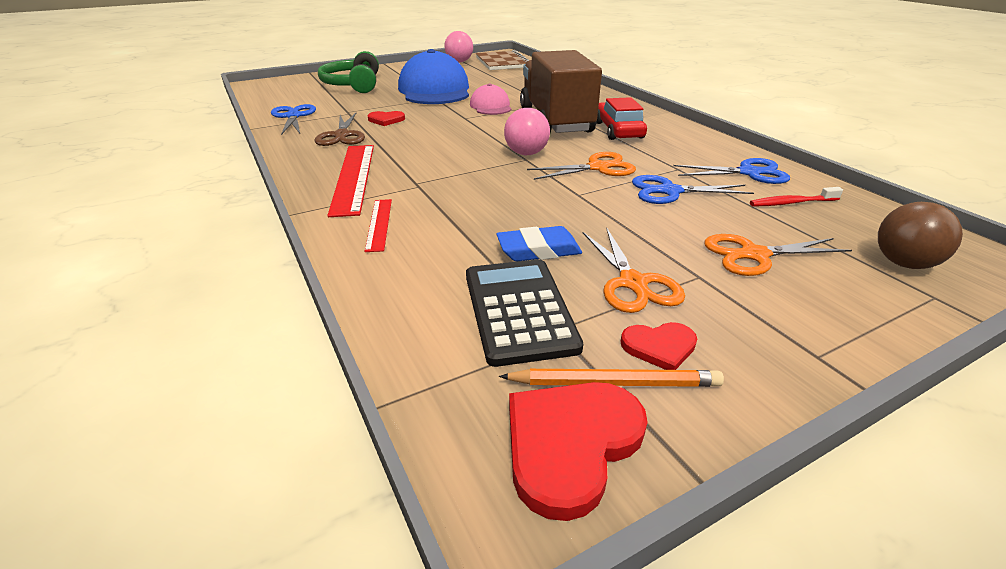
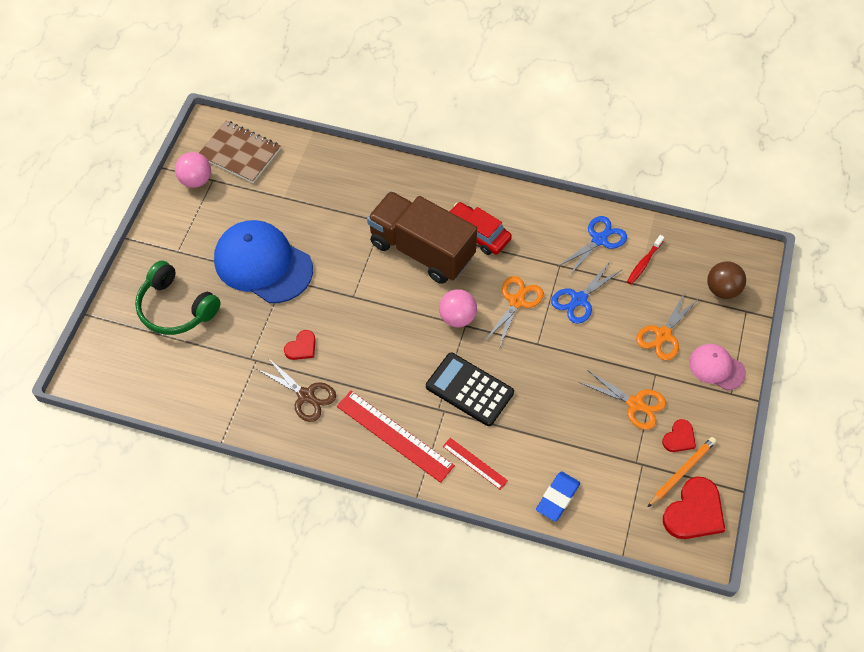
camera: 45 degrees left, 25 degrees up
blue scissors [271,104,316,135] -> none
black calculator [466,259,583,367] -> black calculator moved to [426,353,514,426]
pink cap [470,83,512,115] -> pink cap moved to [689,344,746,390]
blue eraser [496,226,582,261] -> blue eraser moved to [536,471,580,521]
red heart [509,382,648,521] -> red heart turned 135 degrees counterclockwise [663,476,725,539]

